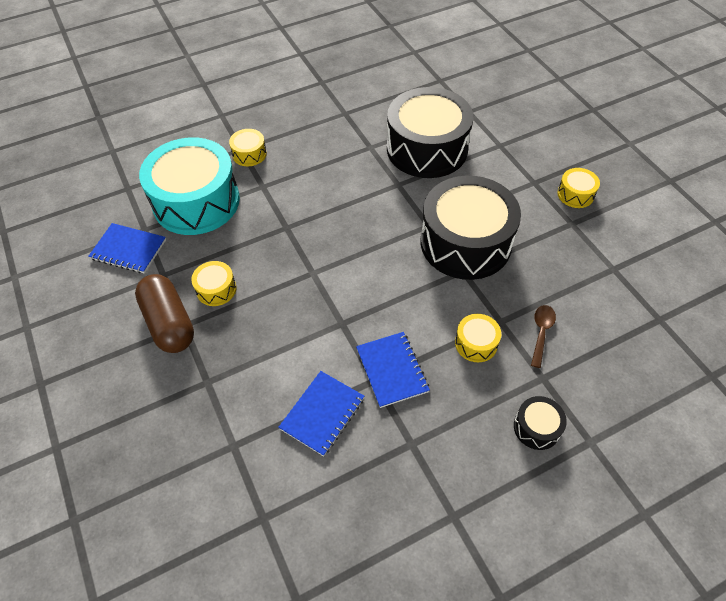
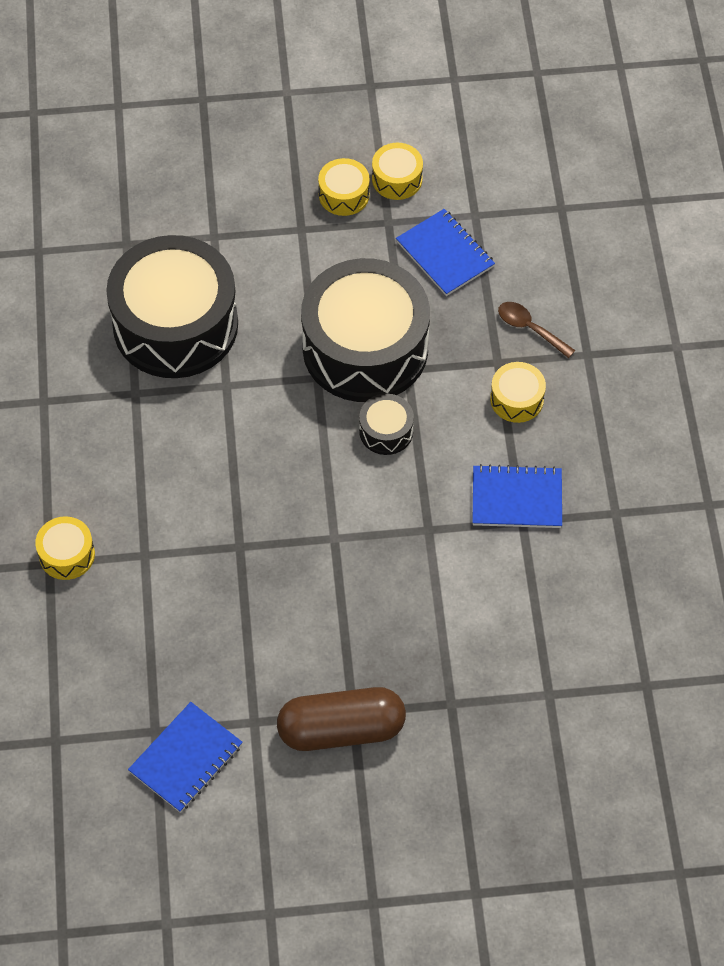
camera: 70 degrees left, 5 degrees up
turquoise drum [139,137,240,235] -> none
yellow drum [191,261,236,306] -> yellow drum moved to [372,143,423,200]
blue notebook [278,371,364,456] -> blue notebook moved to [396,209,495,296]
black drum [514,396,567,450] -> black drum moved to [359,394,414,455]

